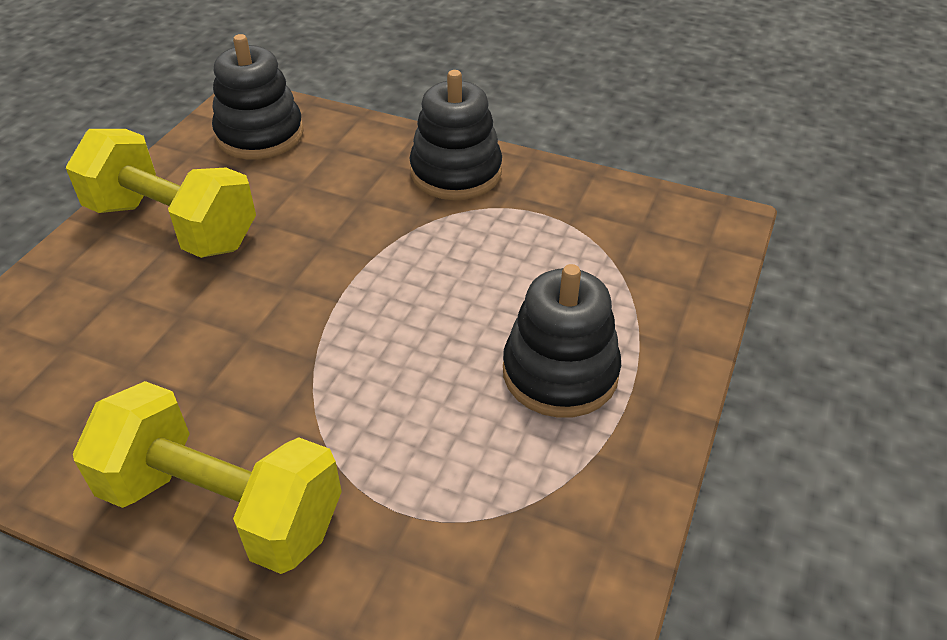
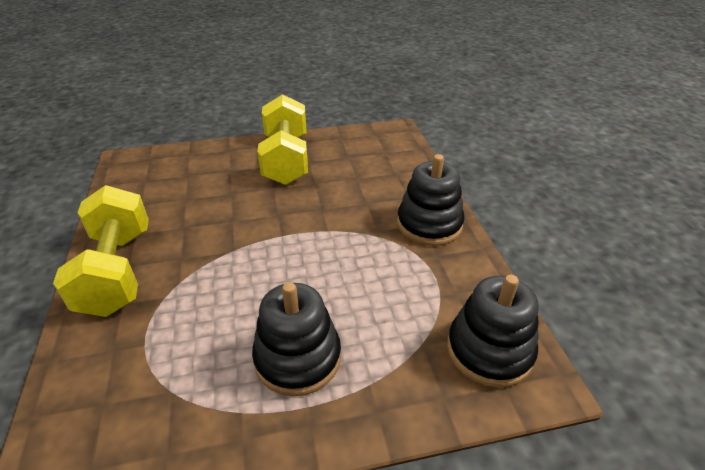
camera: 55 degrees right, 5 degrees down
black stacking toy [212,34,304,159] -> black stacking toy moved to [447,275,539,388]

